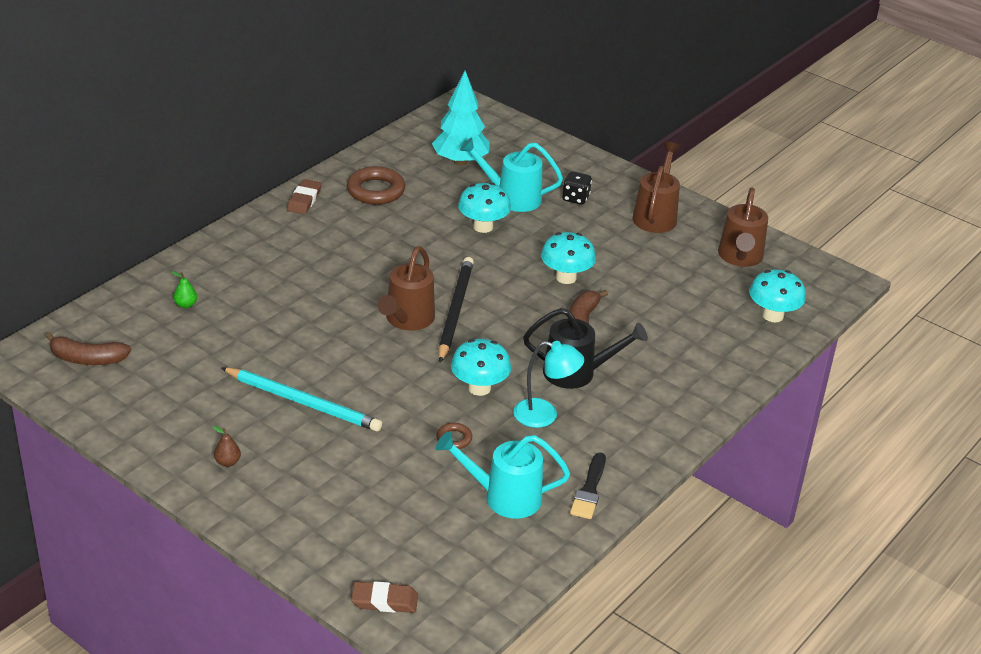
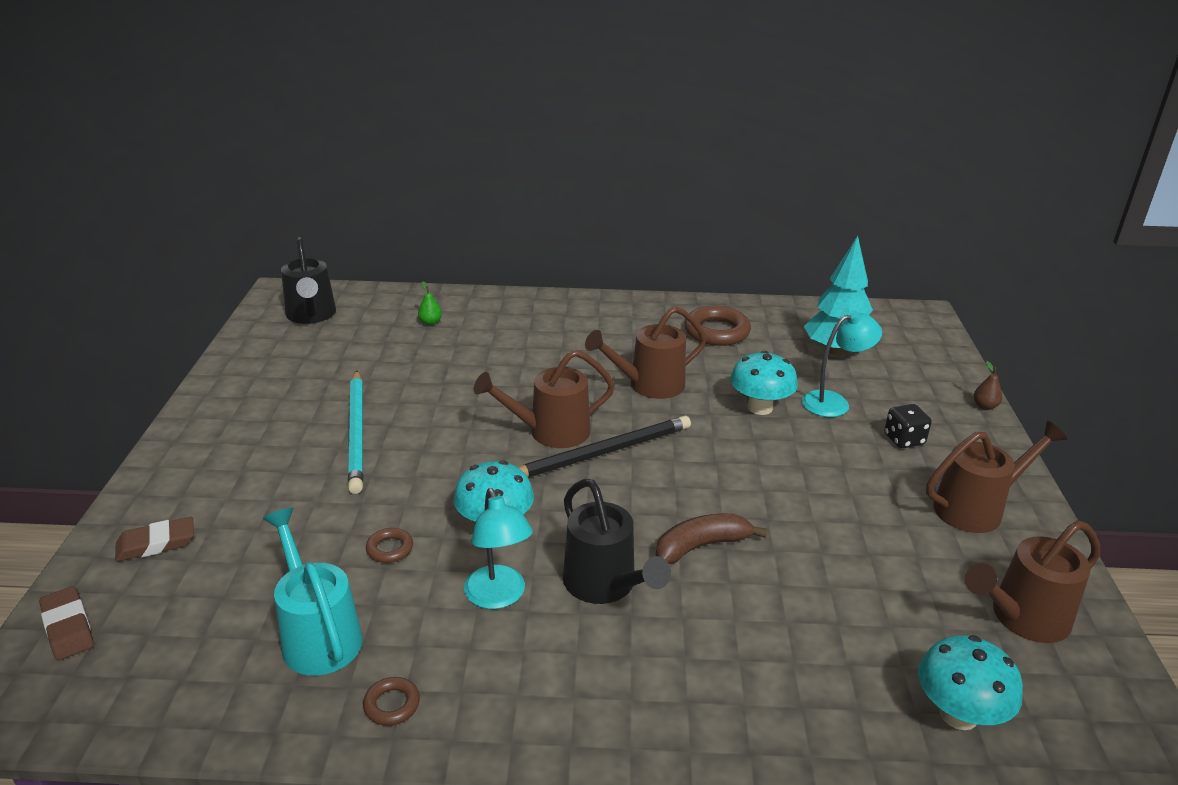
camera: 55 degrees right, 5 degrees down
brown banana [45,332,131,365] -> black watering can [281,237,336,324]
brown pear [213,426,241,467] -> brown pear moved to [974,361,1002,410]
brown eraser [287,179,322,214] -> brown eraser moved to [115,517,194,562]
turquoise watering can [460,138,563,212] -> turquoise lamp [802,311,882,417]
turquoise mushroom [541,232,596,284] -> none
black brush [570,452,606,519] -> brown ring [363,677,420,726]
none -> brown watering can [585,306,707,399]

